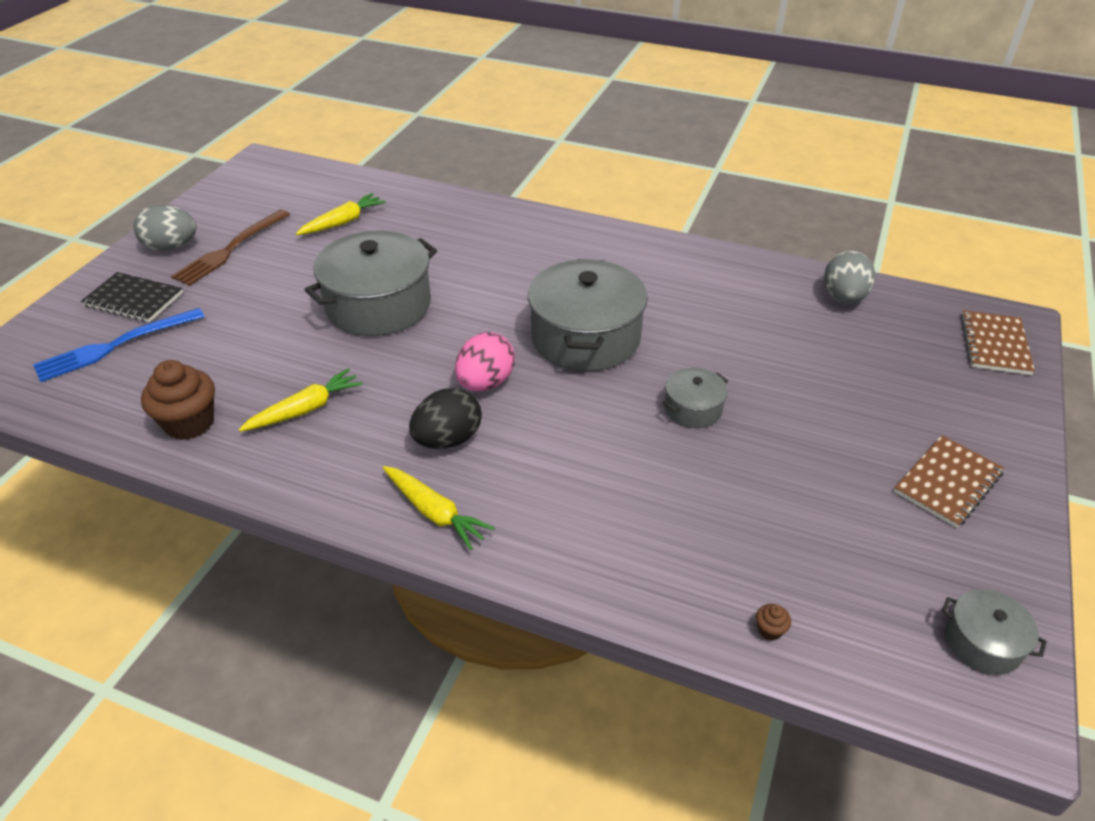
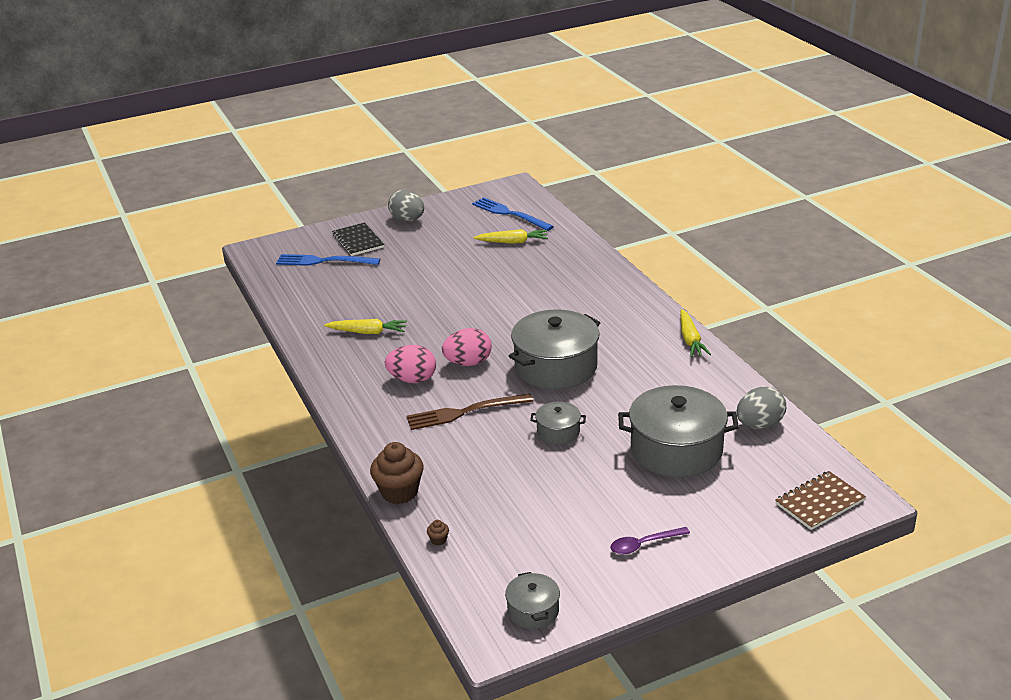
camera: 45 degrees right, 10 degrees down
brown cupcake [141,360,215,440] -> brown cupcake moved to [370,442,424,504]
brown fork [171,209,290,286] -> brown fork moved to [407,393,533,430]
grey pot [305,231,437,336] -> grey pot moved to [618,385,739,478]
yellow carrot [383,466,495,550] -> yellow carrot moved to [680,309,711,357]
black egg [409,387,482,449] -> pink egg [385,345,436,383]
brown notebook [894,435,1004,528] -> purple spoon [610,527,690,554]
none -> blue fork [472,197,554,231]

